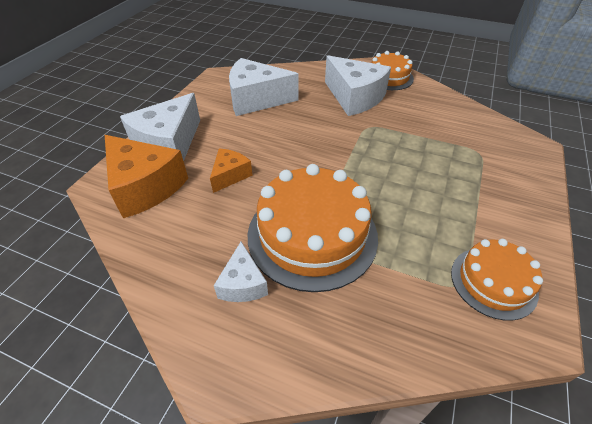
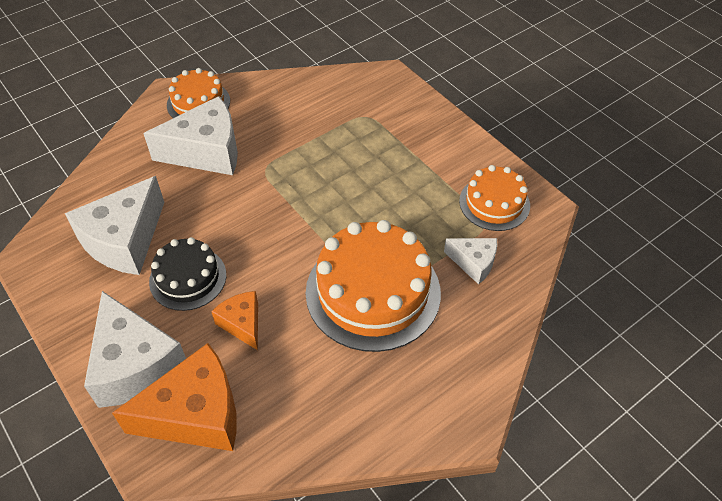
camera: 60 degrees left, 5 degrees up
white cheese [214,242,268,302] -> white cheese moved to [444,238,497,285]
none -> black cake [149,237,226,311]

